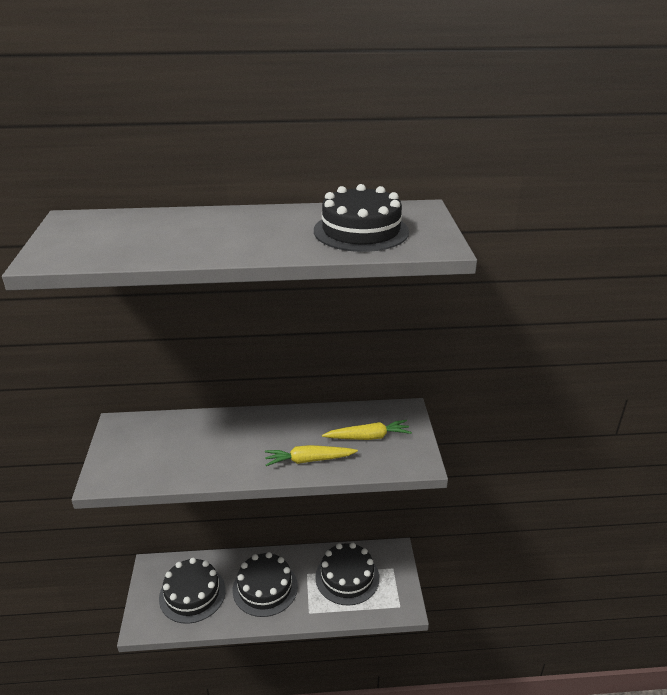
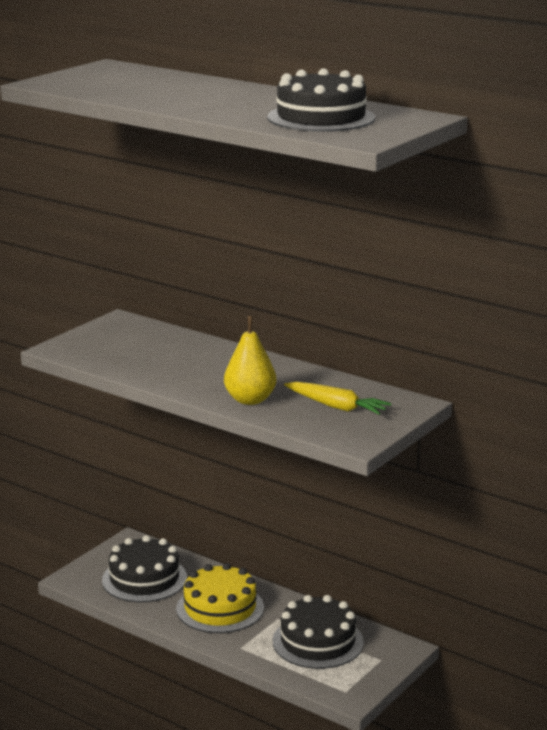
camera: 40 degrees right, 10 degrees down
black cake [233,552,298,617] -> yellow cake [176,563,264,633]
yellow carrot [265,445,358,466] -> yellow pear [224,316,277,405]

